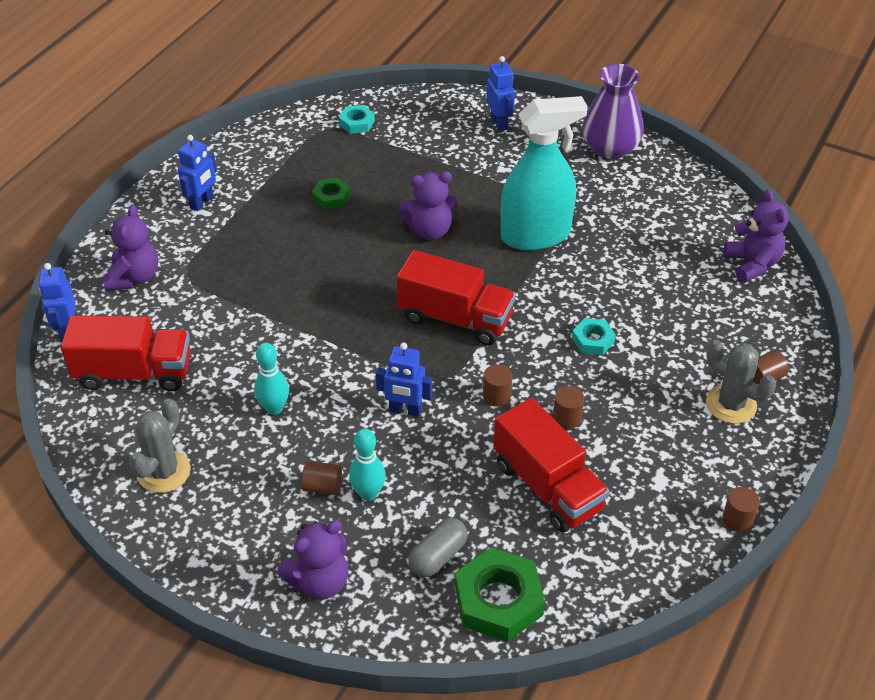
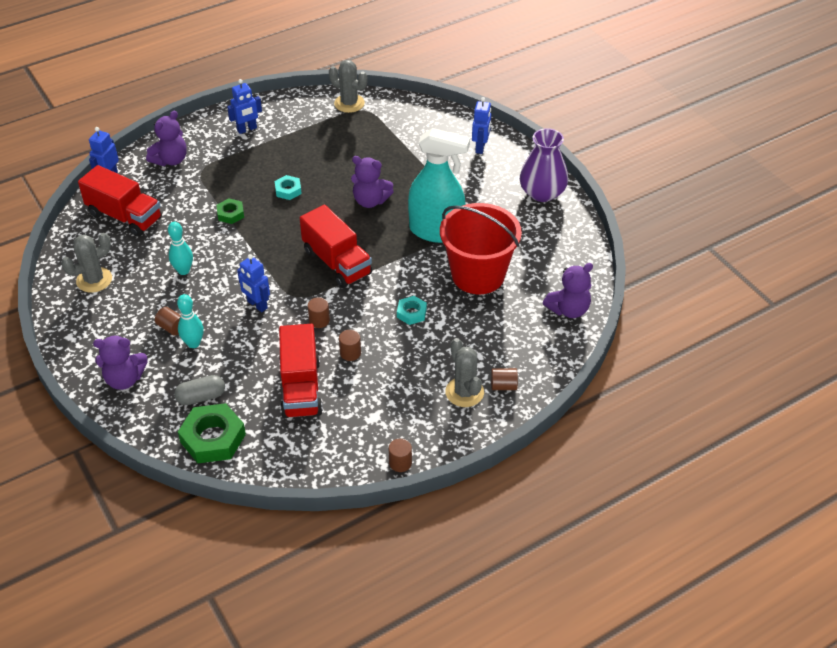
camera: 30 degrees right, 0 degrees up
green nut [312,178,350,210] -> green nut moved to [217,198,244,224]
turquoise nut [339,105,375,134] -> turquoise nut moved to [275,175,302,200]
purple teddy bear [724,190,788,282] -> purple teddy bear turned 45 degrees clockwise [543,263,593,318]
none -> grey cactus [329,60,368,113]
none -> red bucket [440,203,522,294]

